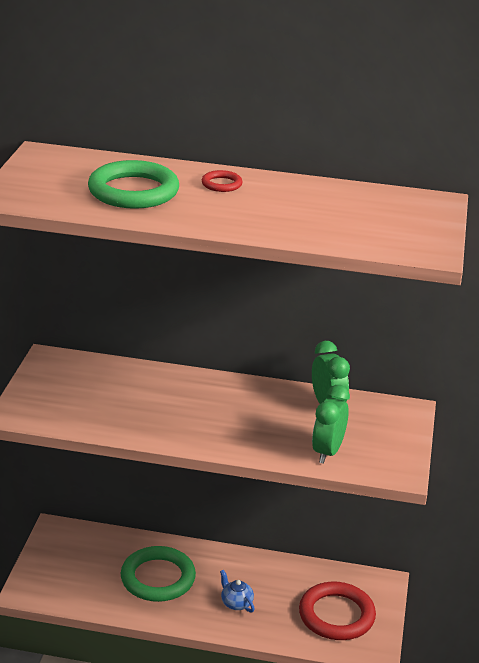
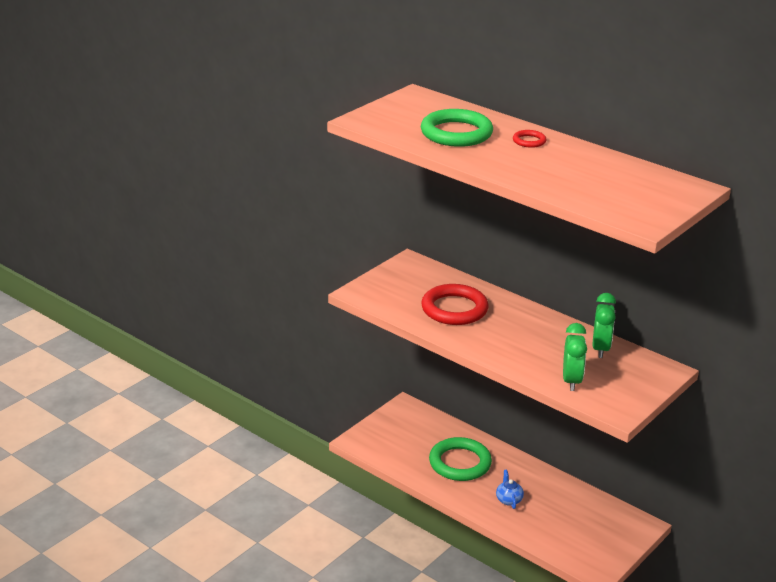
camera: 30 degrees right, 0 degrees up
red ring [299,582,376,640] -> red ring moved to [421,284,489,325]
green clock [312,385,350,464] -> green clock turned 135 degrees clockwise [563,323,587,391]

